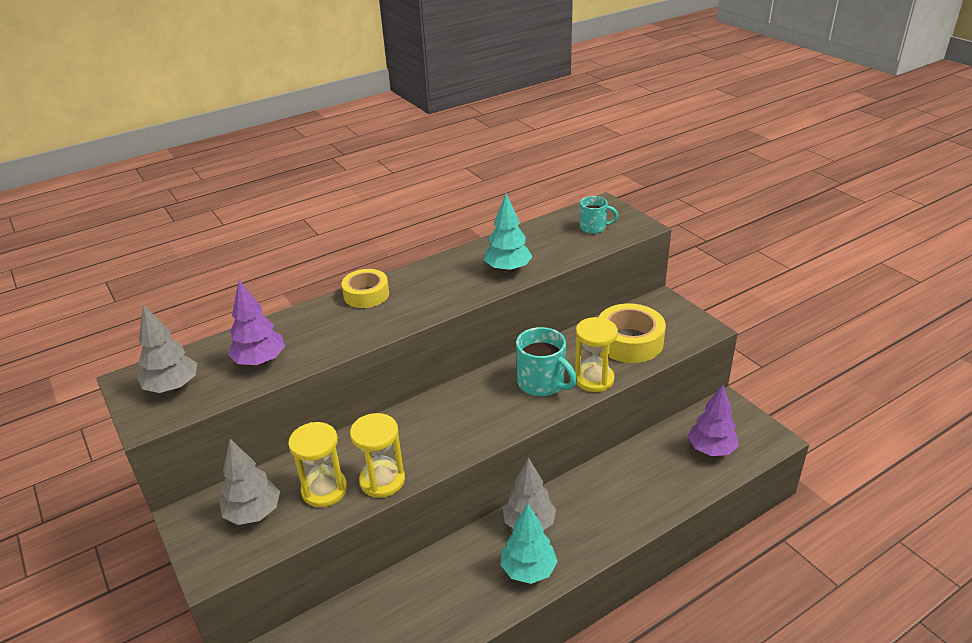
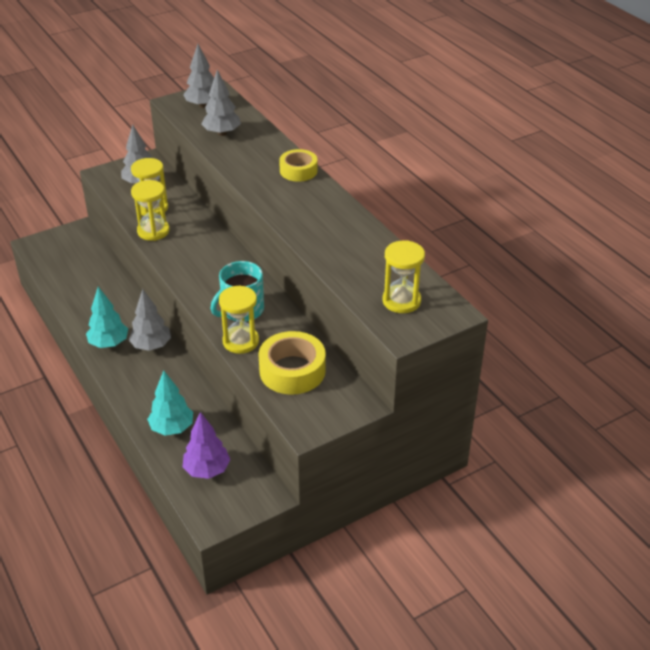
camera: 90 degrees right, 5 degrees up
purple tree [228,280,285,366] -> grey tree [202,70,241,136]
turquoise tree [484,193,532,273] -> turquoise tree moved to [147,370,193,436]
turquoise mug [580,196,618,234] -> yellow hourglass [382,240,425,313]

